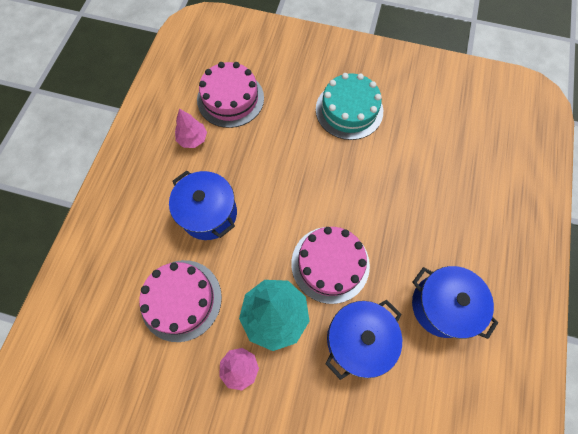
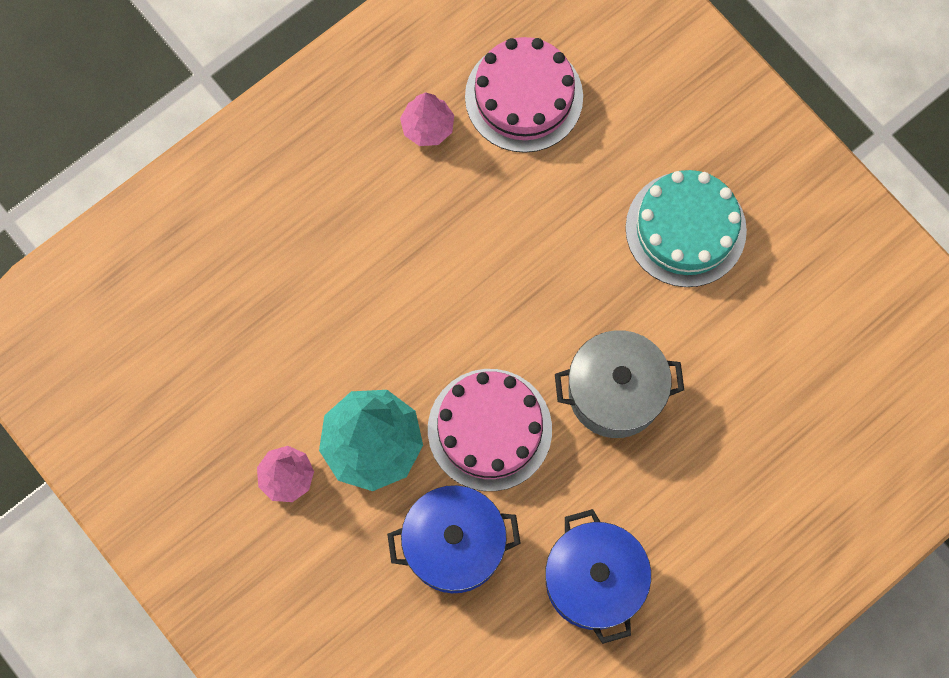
camera: 35 degrees right, 5 degrees up
pink cake [139,260,222,342] -> none
blue pot [169,171,237,240] -> none
none -> grey pot [555,330,684,438]

